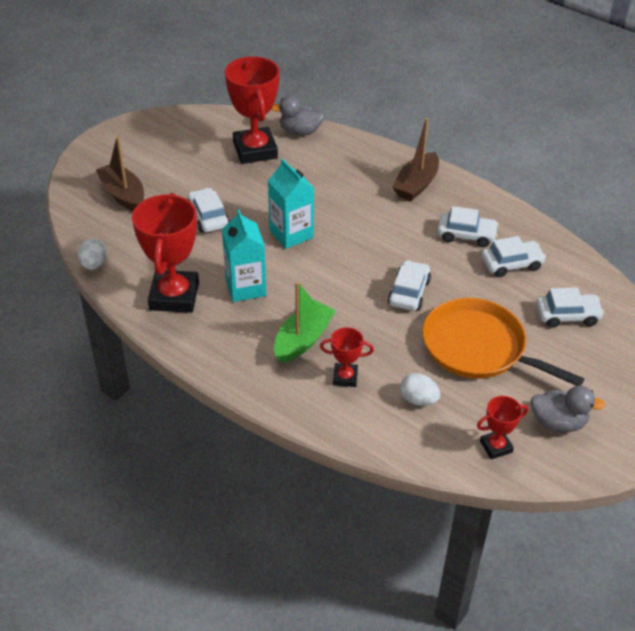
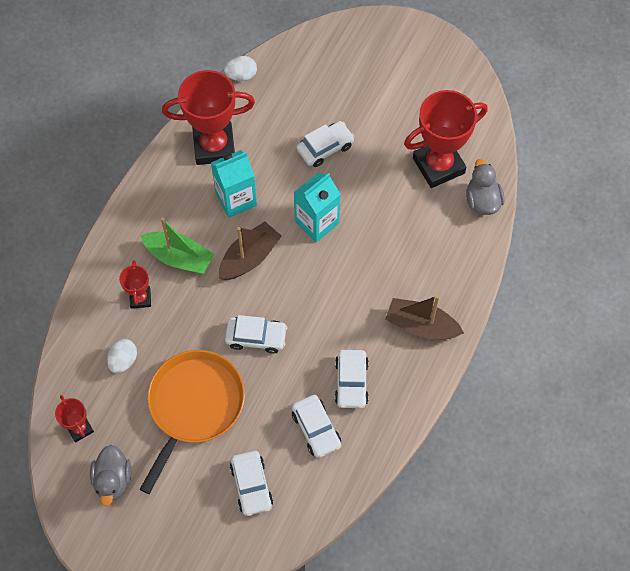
camera: 80 degrees right, 20 degrees up
brown boat [96,136,144,211] -> brown boat moved to [219,222,282,280]

